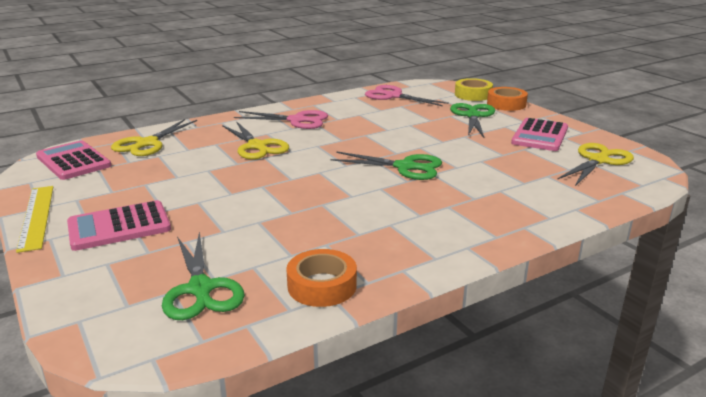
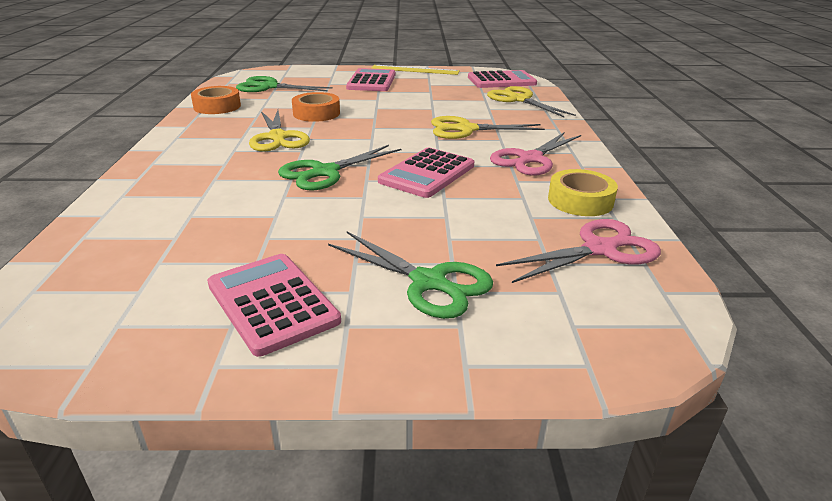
camera: 120 degrees right, 5 degrees up
yellow tape [455,78,493,101] -> yellow tape moved to [548,169,618,216]
orange tape [487,87,528,111] -> orange tape moved to [292,92,340,122]
yellow scissors [557,143,634,186] -> yellow scissors moved to [249,110,310,152]
none -> pink calculator [378,148,474,198]

